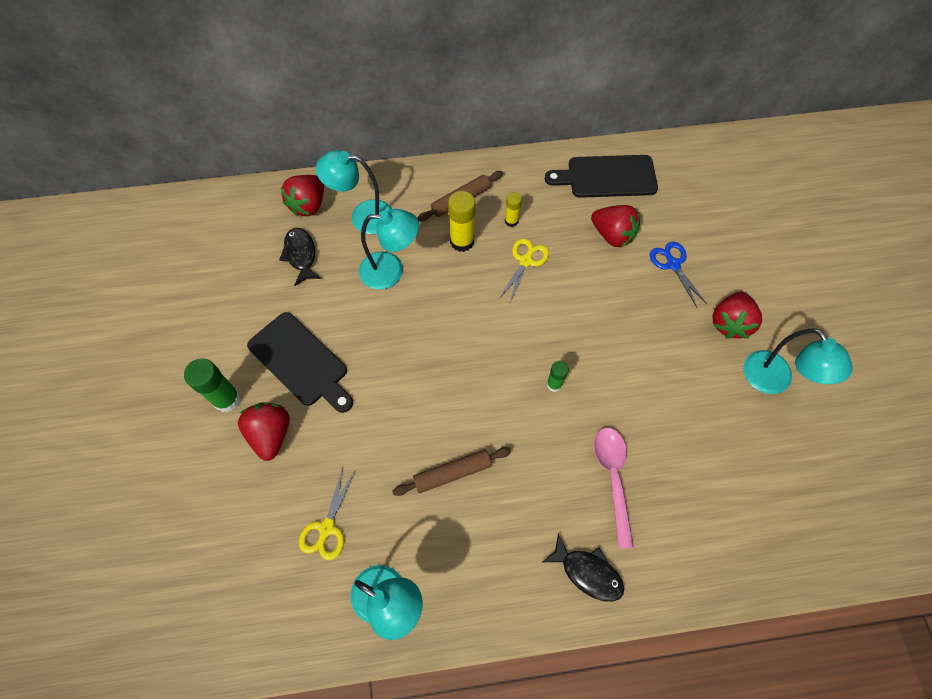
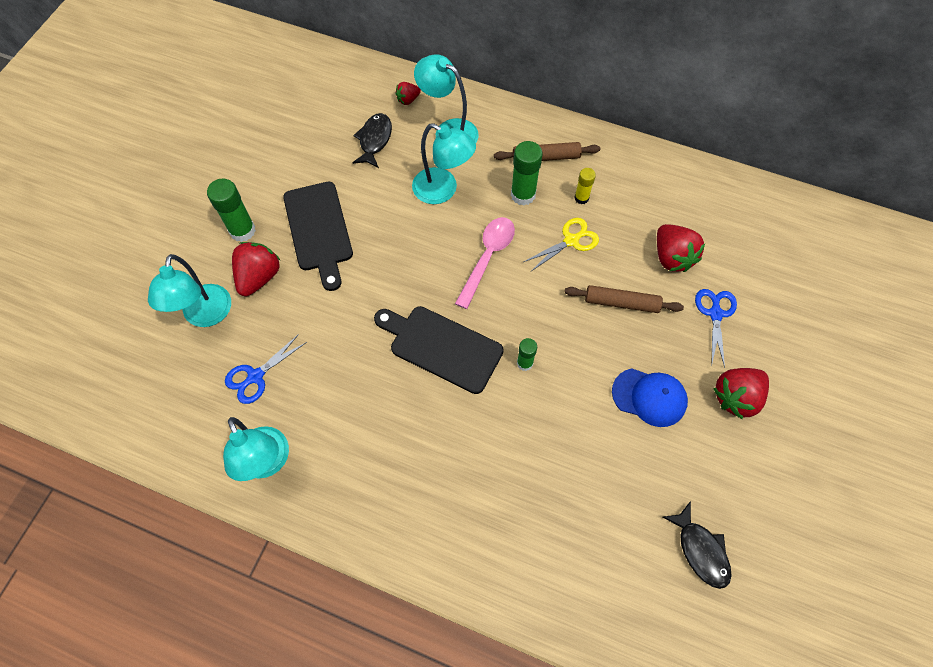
camera: 30 degrees right, 0 degrees up
red strawberry [281,175,324,216] -> red strawberry [395,82,421,105], size x0.54
yellow scissors [299,468,355,560] -> blue scissors [225,334,307,404]
brown rolling pin [392,447,511,496] -> brown rolling pin moved to [564,285,684,313]
yellow glue stick [448,191,475,252] -> green glue stick [511,141,543,206]
black fish [543,534,624,602] -> black fish moved to [663,501,732,589]
black cutting board [545,155,658,198] -> black cutting board moved to [374,306,504,394]
pink spoon [594,427,634,549] -> pink spoon moved to [455,217,515,309]
turquoise lamp [744,328,853,394] -> turquoise lamp moved to [148,254,231,327]
none -> blue cap [612,369,688,427]

